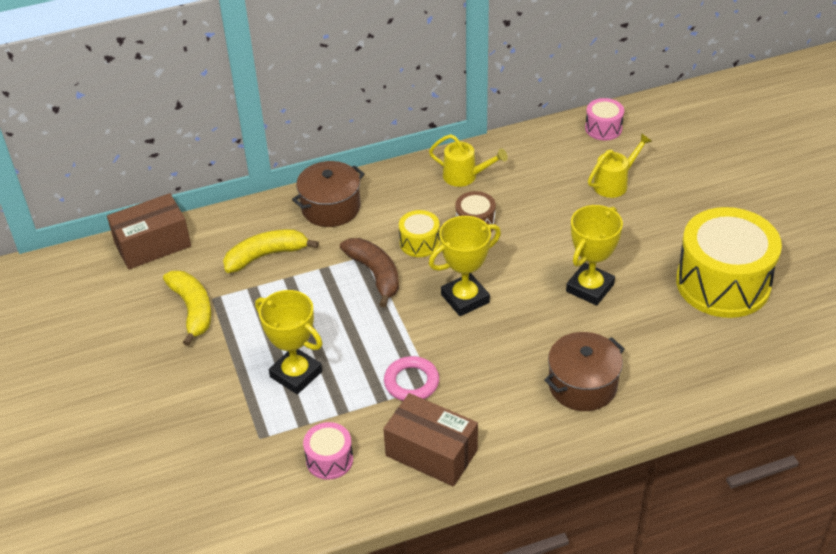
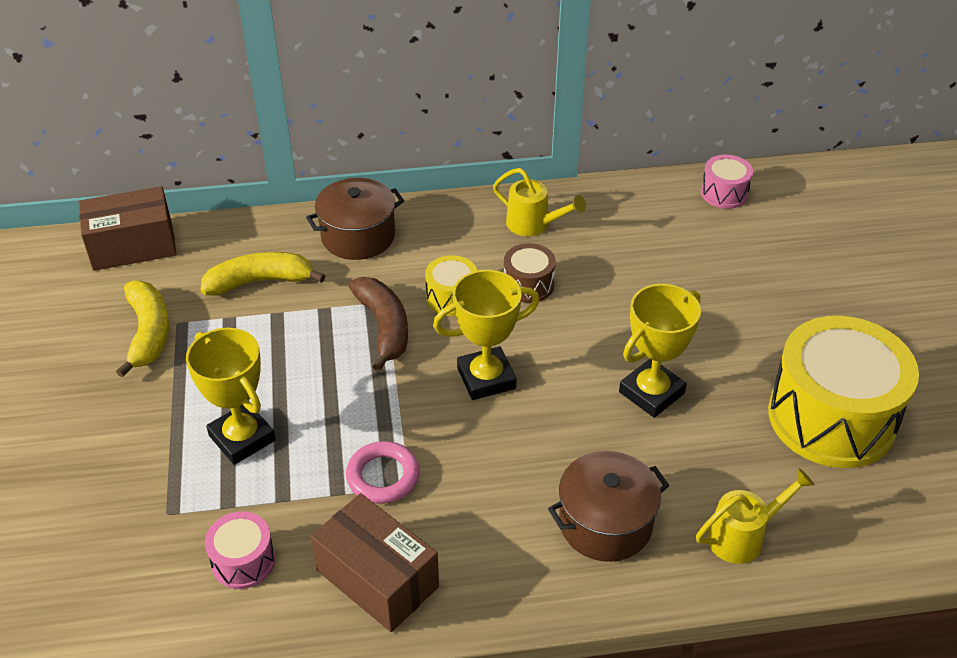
camera: 10 degrees right, 0 degrees up
yellow watering can [588,133,652,198] -> yellow watering can moved to [696,468,815,564]

